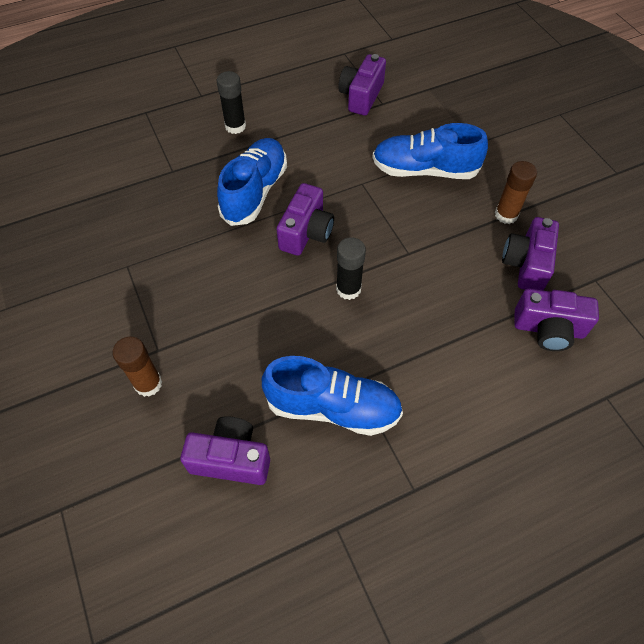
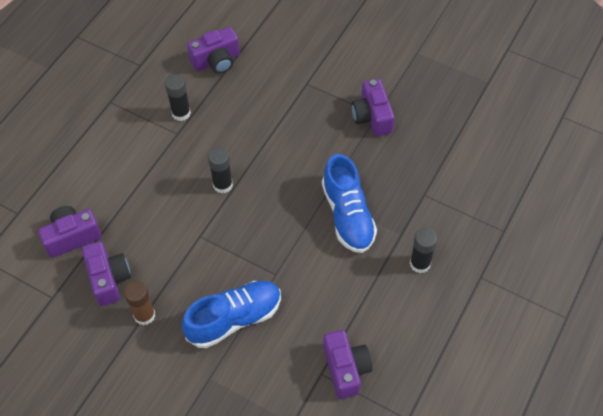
camera: 145 degrees right, 0 degrees up
brown glue stick [113,337,162,397] -> none
blue shoe [262,356,403,436] -> black glue stick [165,74,191,121]
purple camera [277,183,334,256] -> purple camera moved to [351,79,395,136]

